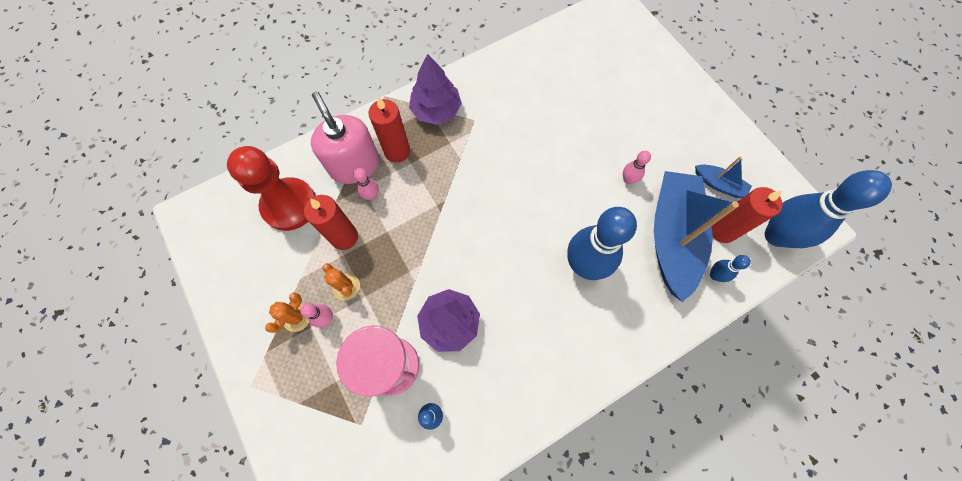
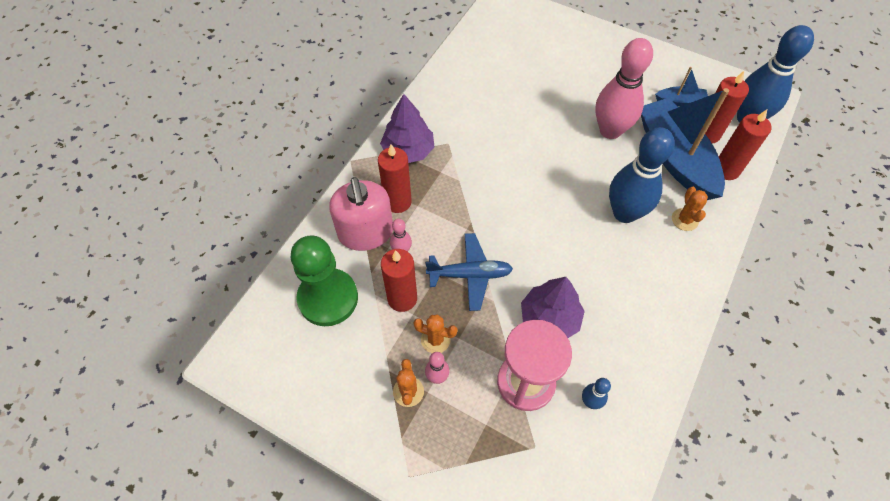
camera: 30 degrees left, 10 degrees down
red pawn [227,146,316,231] -> green pawn [291,235,358,326]
pink soap dispenser [311,91,379,184] -> pink soap dispenser turned 135 degrees counterclockwise [329,177,393,251]
pink bowling pin [623,151,651,184] -> pink bowling pin [595,38,653,139], size x2.30
blue bowling pin [710,255,751,282] -> red candle [719,109,772,180]
none -> blue plane [425,233,513,311]
none -> orange cactus [672,187,708,231]

